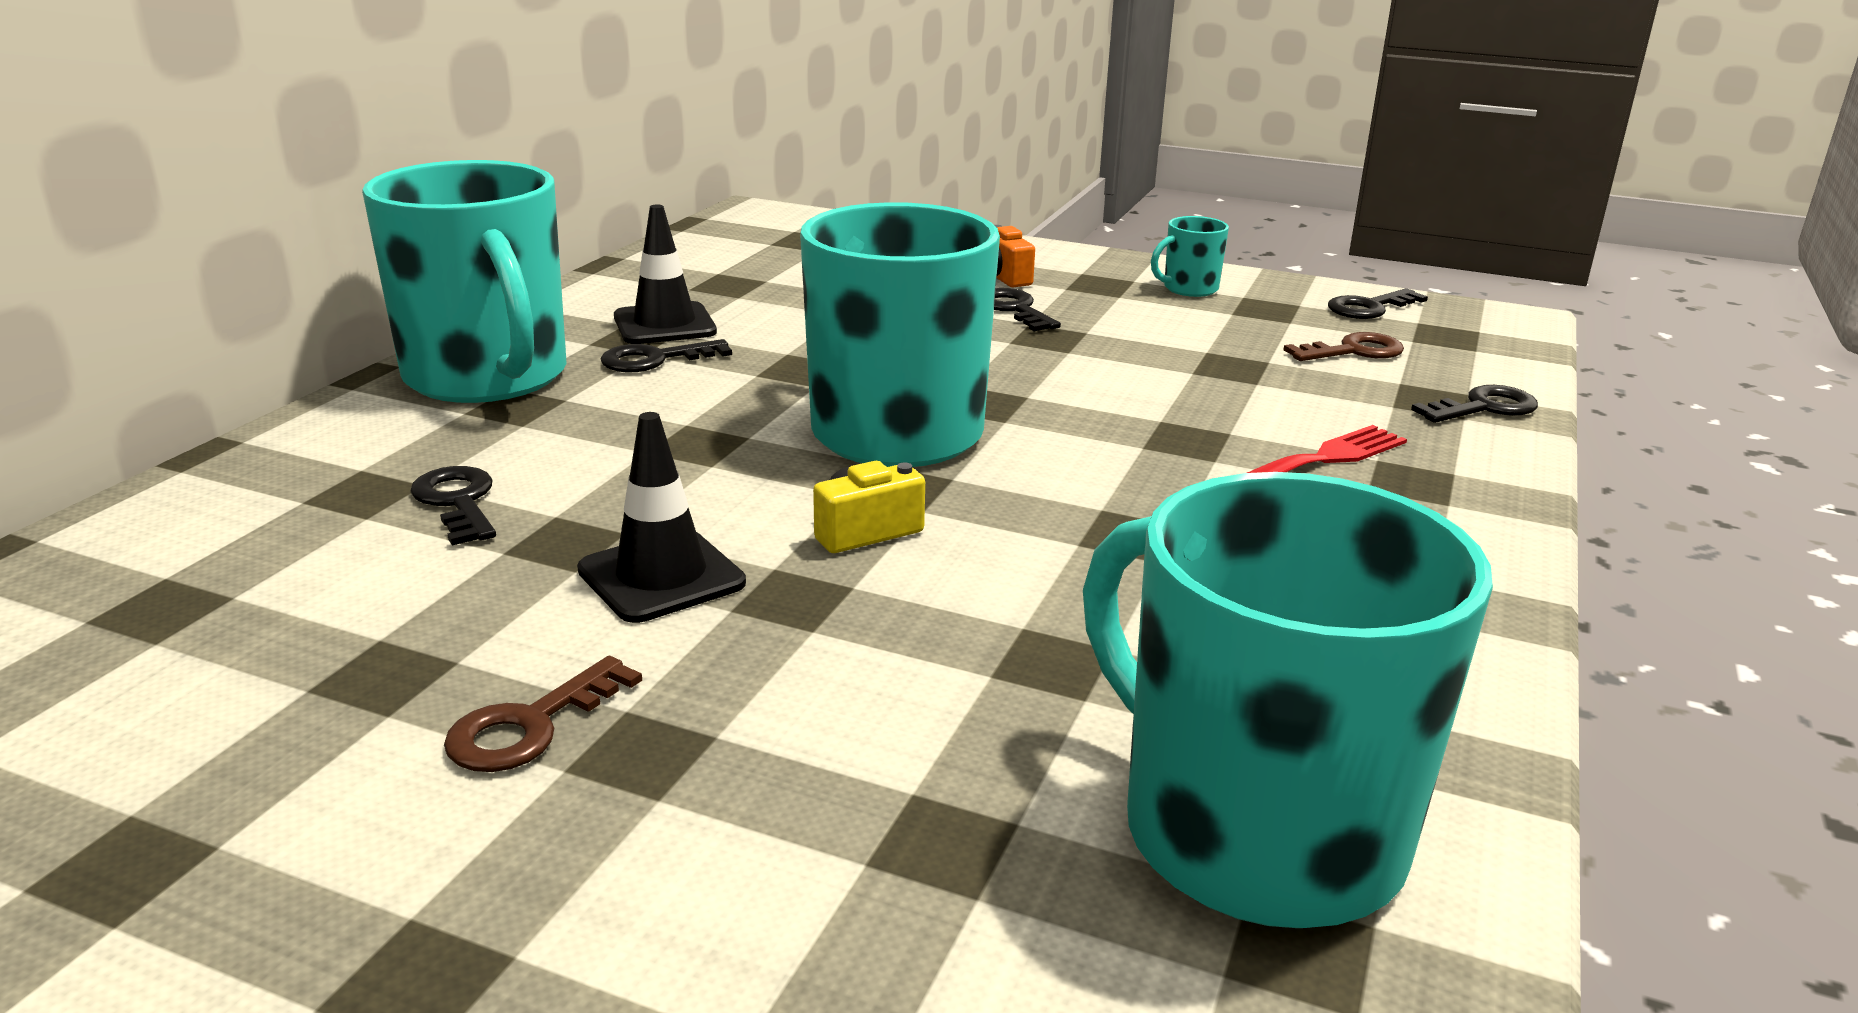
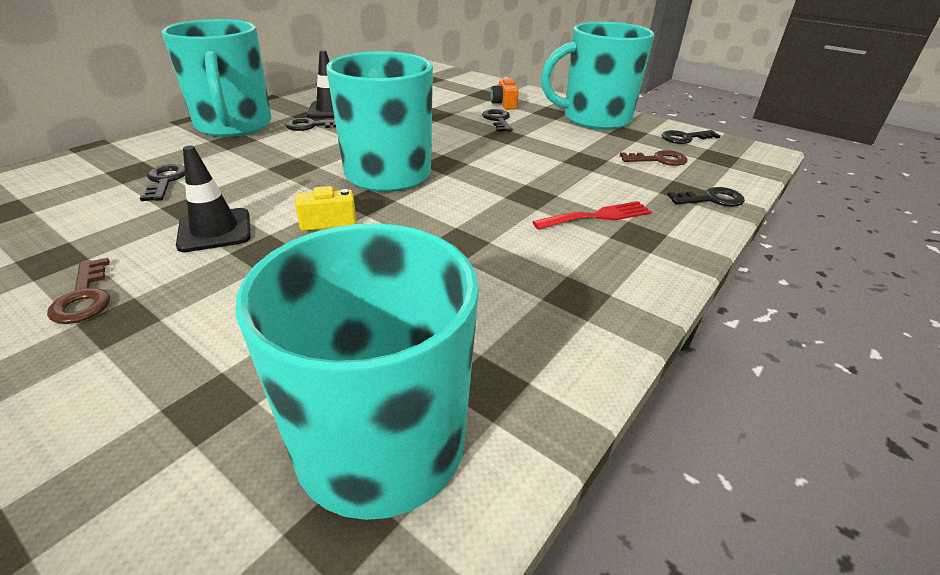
camera: 15 degrees right, 10 degrees up
brown key [444,656,642,772] -> brown key turned 75 degrees counterclockwise [47,258,110,324]
turquoise mug [1151,216,1229,297] -> turquoise mug [541,22,655,130], size x2.43

